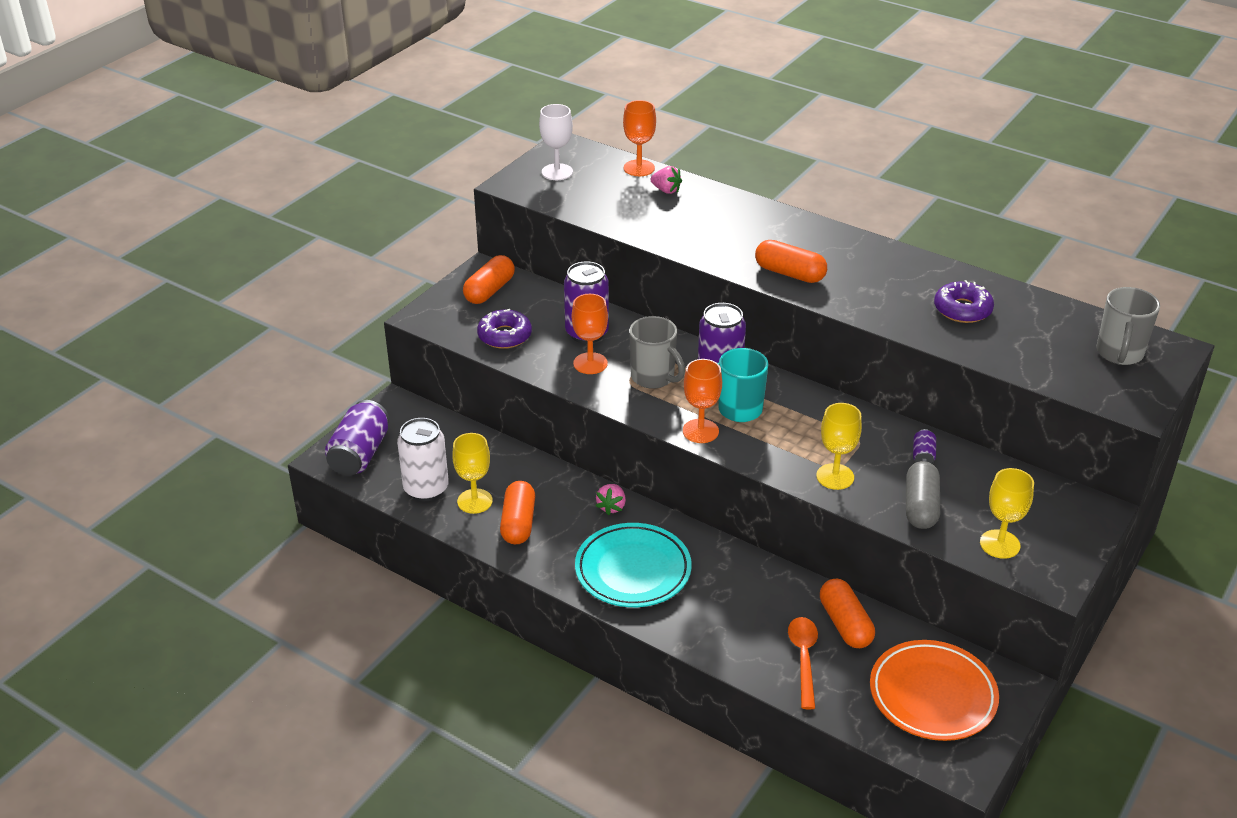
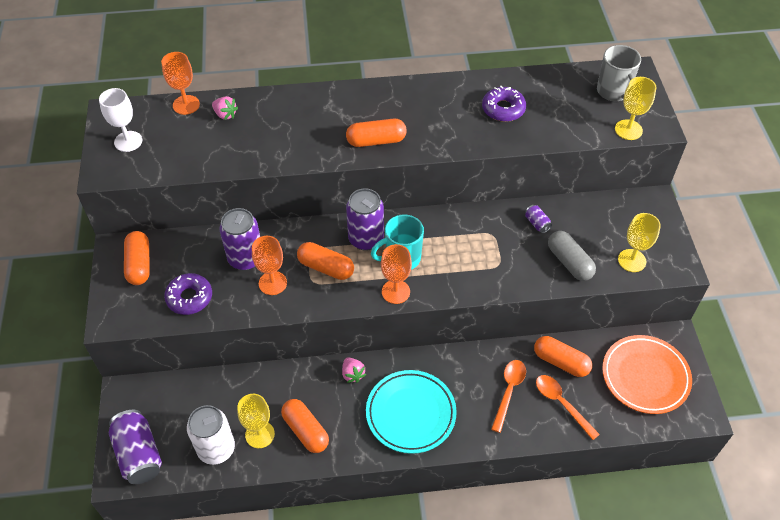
camera: 40 degrees left, 15 degrees up
grey mug [629,316,685,389] -> orange capsule [297,242,354,280]
pink strawberry [650,166,682,194] -> pink strawberry turned 45 degrees clockwise [212,96,238,120]
yellow goblet [816,403,862,490] -> yellow goblet moved to [615,77,656,140]
none -> orange spoon [491,360,526,433]

